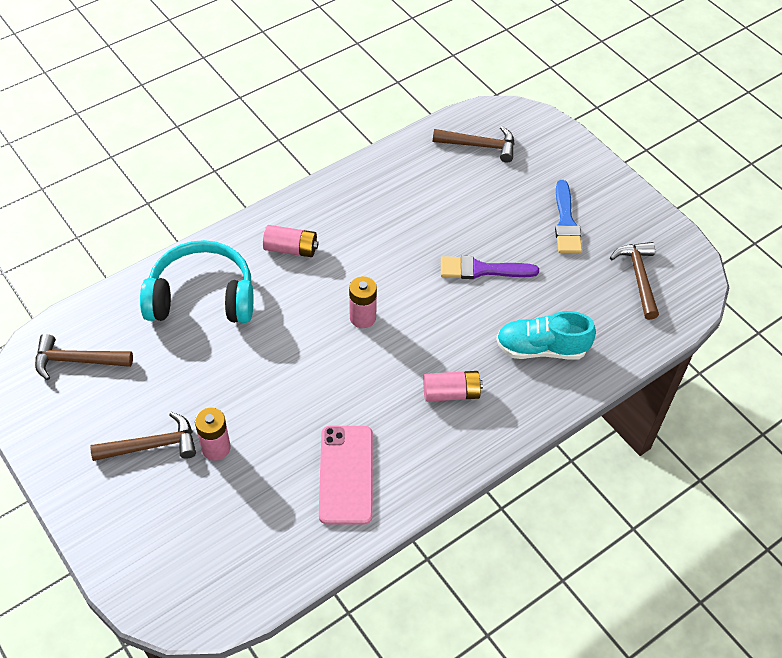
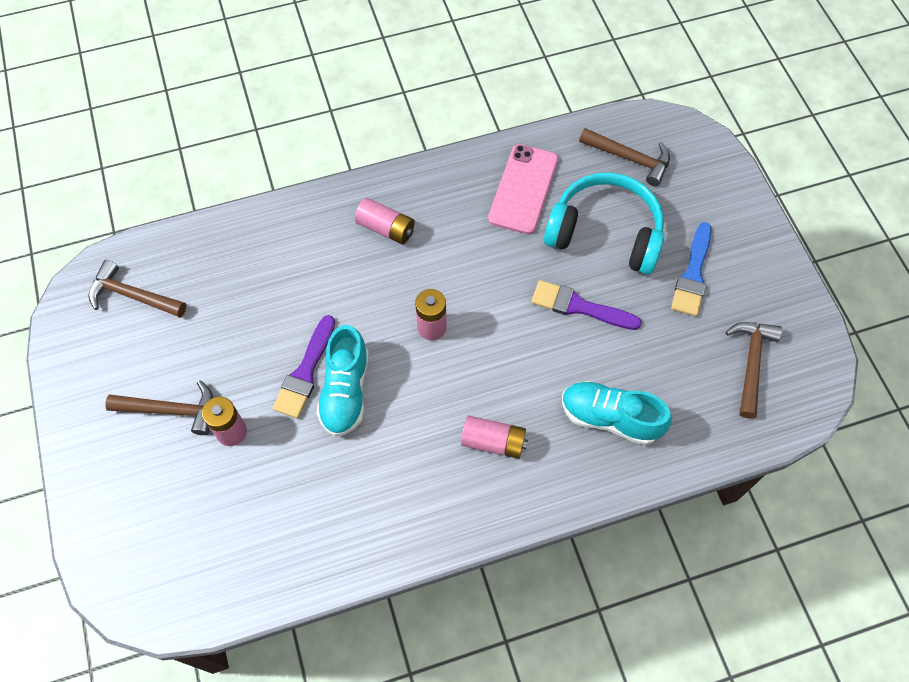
camera: 20 degrees right, 10 degrees up
turquoise headphones [140,240,253,323] -> turquoise headphones moved to [544,173,664,275]
pink phone [319,426,373,525] -> pink phone moved to [488,144,558,234]
none -> purple brush [273,315,335,418]
none -> turquoise shoe [316,325,369,437]

